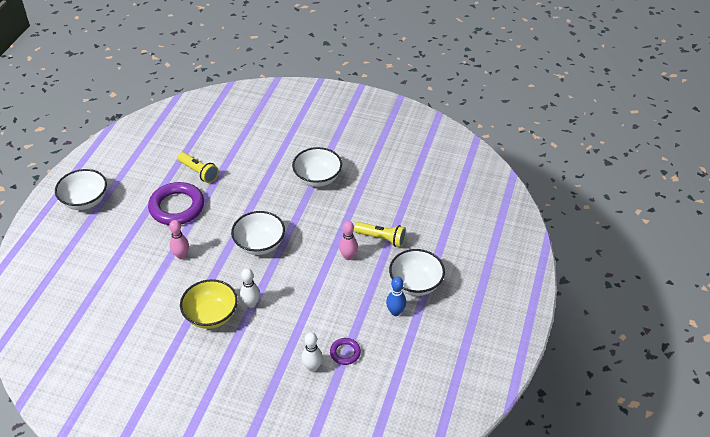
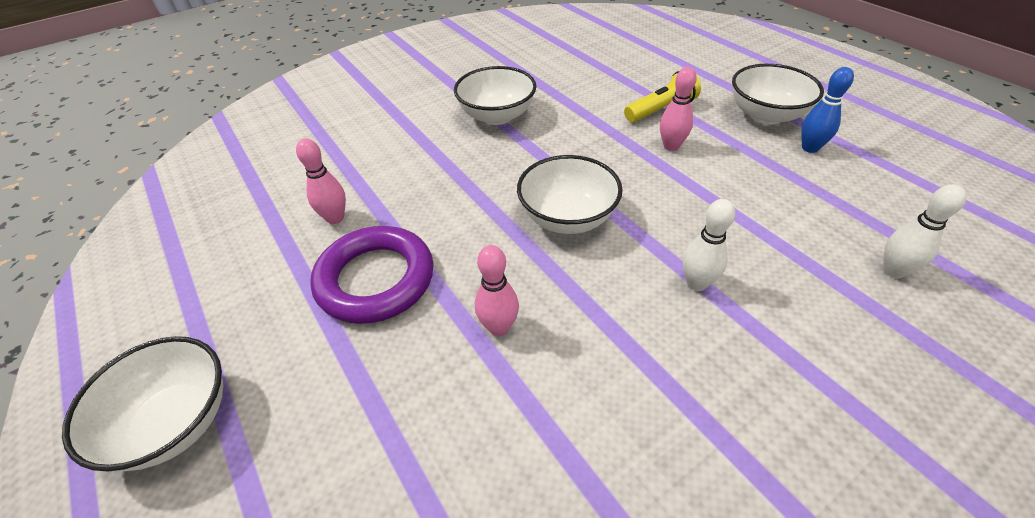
camera: 50 degrees left, 0 degrees up
yellow flashlight [177,152,219,183] -> pink bowling pin [296,138,346,224]
yellow bowl [180,279,238,329] -> none
purple ring [330,338,361,365] -> none

